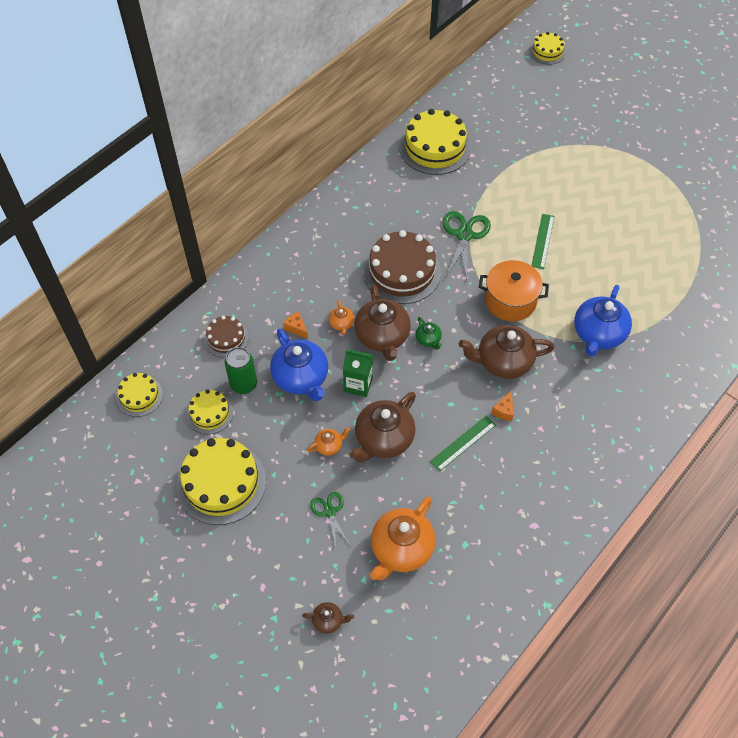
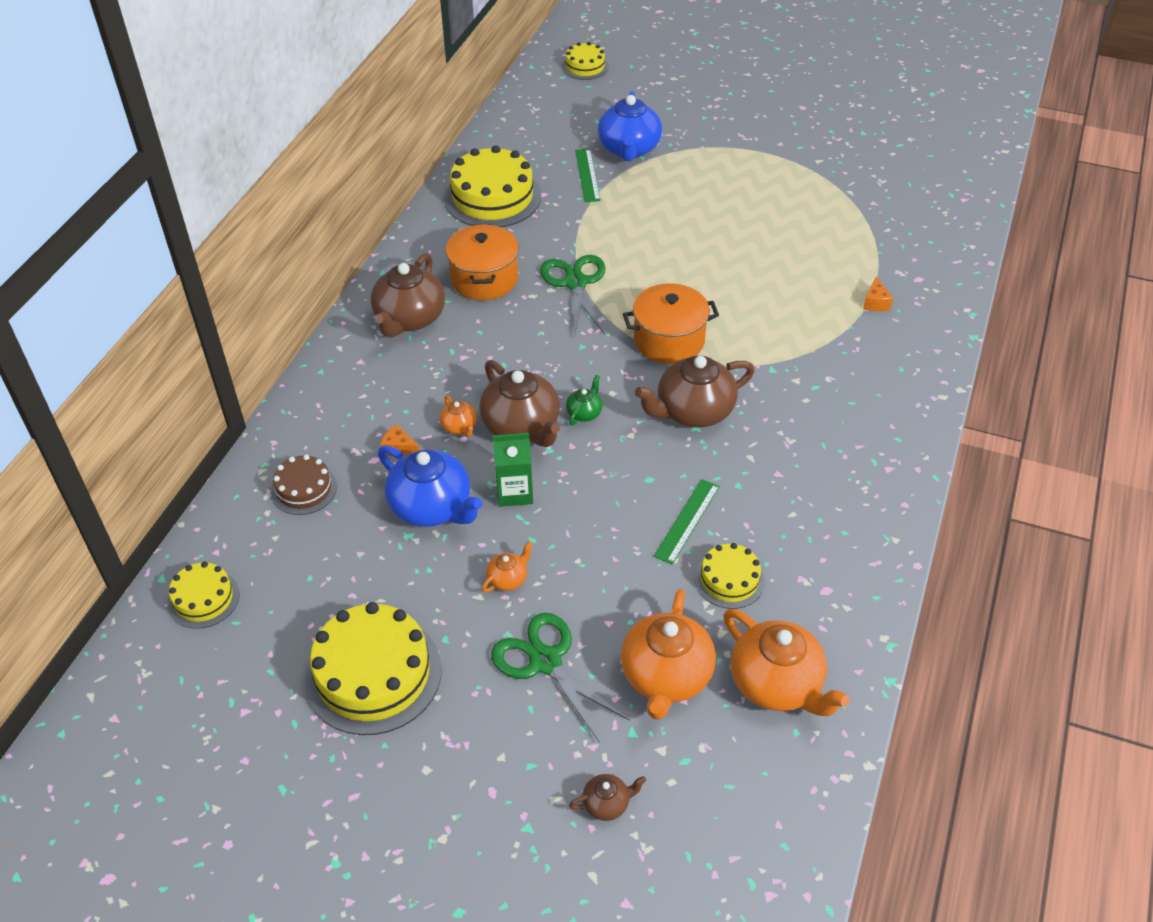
camera: 20 degrees left, 10 degrees down
yellow cake [187,390,233,434] -> yellow cake moved to [695,543,765,609]
green can [225,347,257,394] -> none
green scissors [310,492,350,550] -> green scissors [491,613,630,743], size x1.70
brown teapot [350,392,416,463] -> brown teapot moved to [370,253,445,338]
brown cake [363,230,441,304] -> none
green teapot [416,317,442,350] -> green teapot turned 105 degrees counterclockwise [566,375,603,426]
orange cheese [491,390,514,421] -> orange cheese moved to [863,277,893,311]
green ruler [531,214,555,269] -> green ruler moved to [575,149,601,202]
blue teapot [574,285,632,356] -> blue teapot moved to [598,91,662,161]
none -> orange pot [446,224,519,300]
none -> orange teapot [723,609,850,716]

